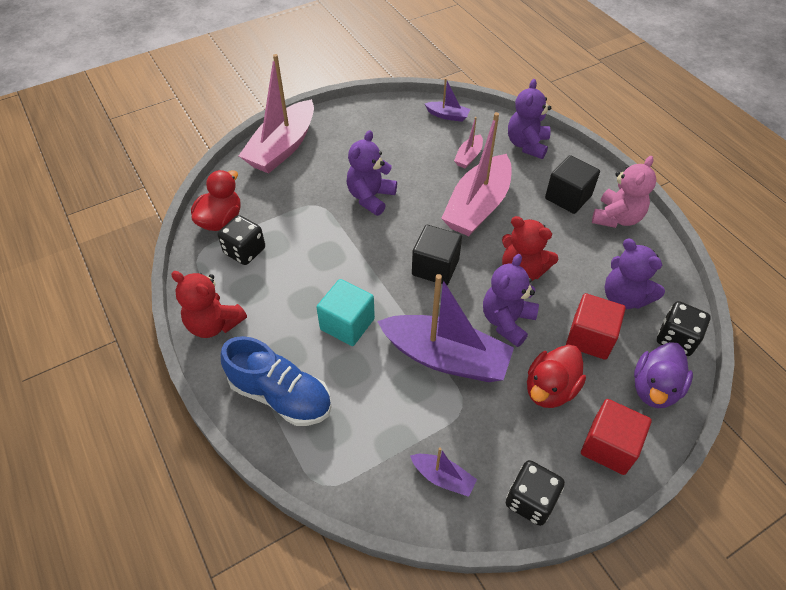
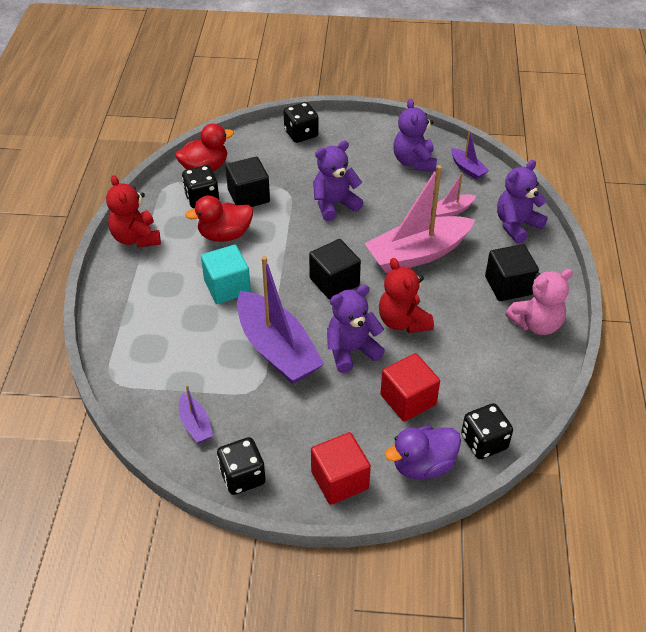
camera: 35 degrees right, 5 degrees down
blue shoe [221,336,331,426] -> none
pink boat [239,54,314,173] -> black dice [283,102,319,143]
red duck [527,345,586,408] -> red duck moved to [185,196,253,242]
purple teddy bear [604,239,665,309] -> purple teddy bear moved to [393,99,437,172]
none -> black cube [225,157,270,207]

